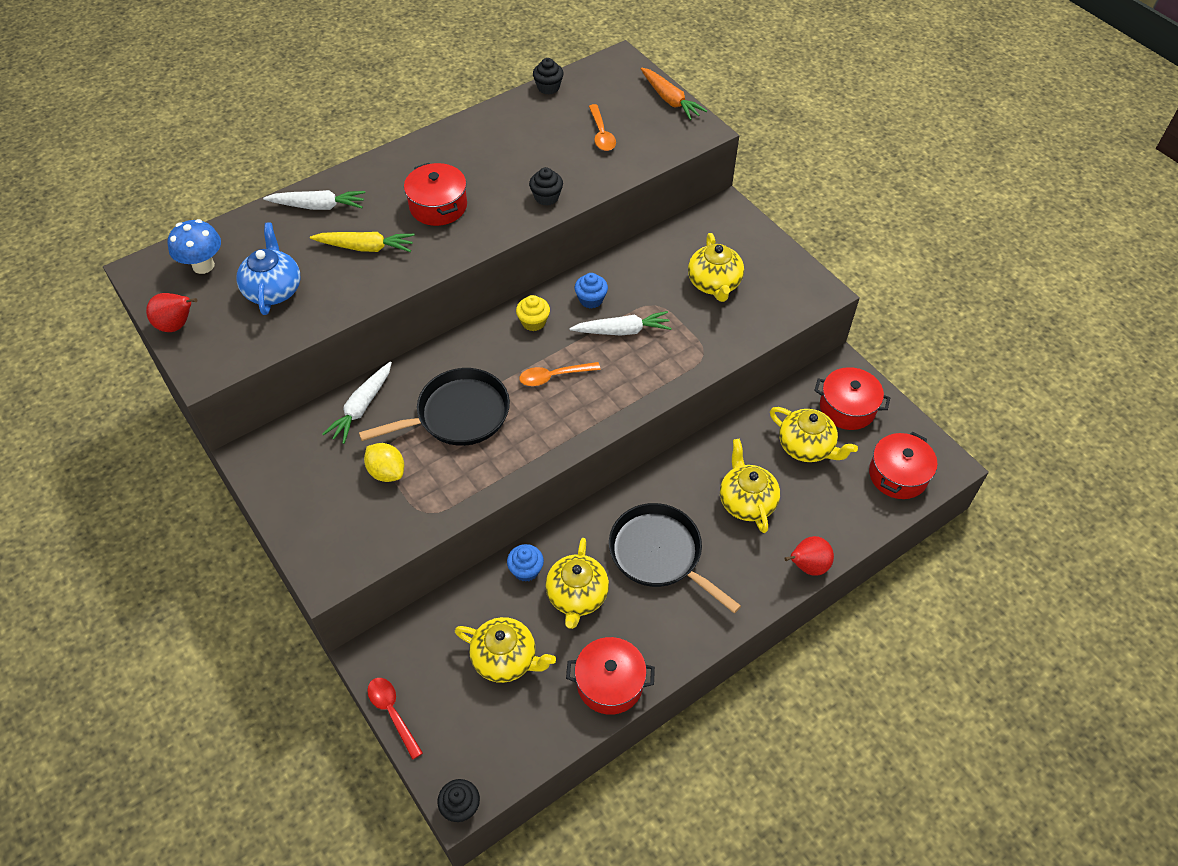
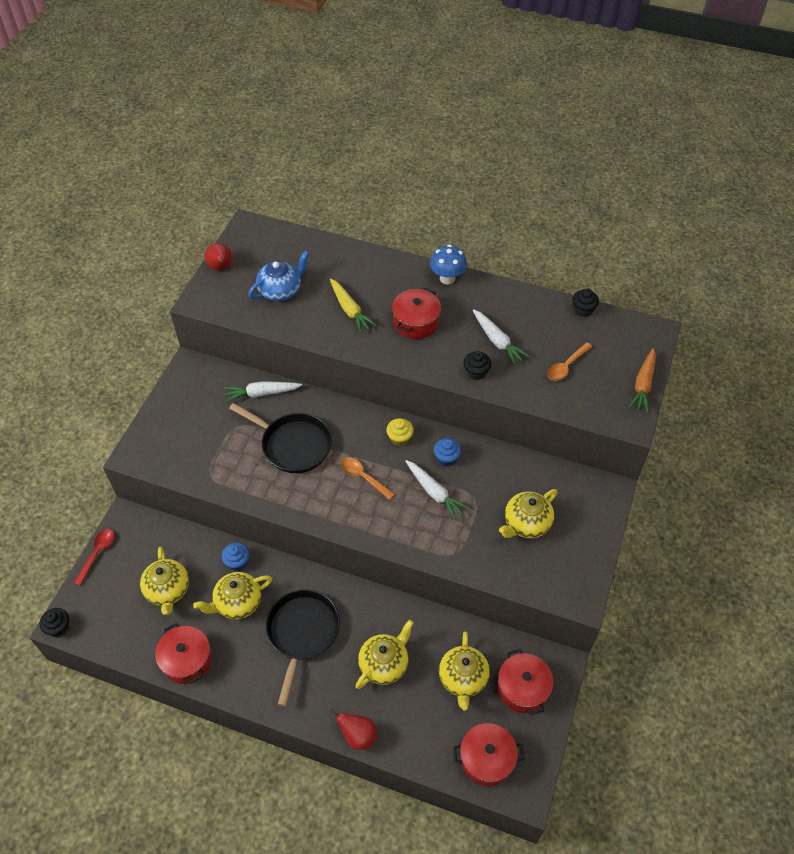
camera: 55 degrees right, 0 degrees up
blue mushroom [167,219,221,274] -> blue mushroom moved to [430,245,467,284]
white carrot [263,190,365,210] -> white carrot moved to [473,309,529,365]
yellow lemon [364,443,404,482] -> none

